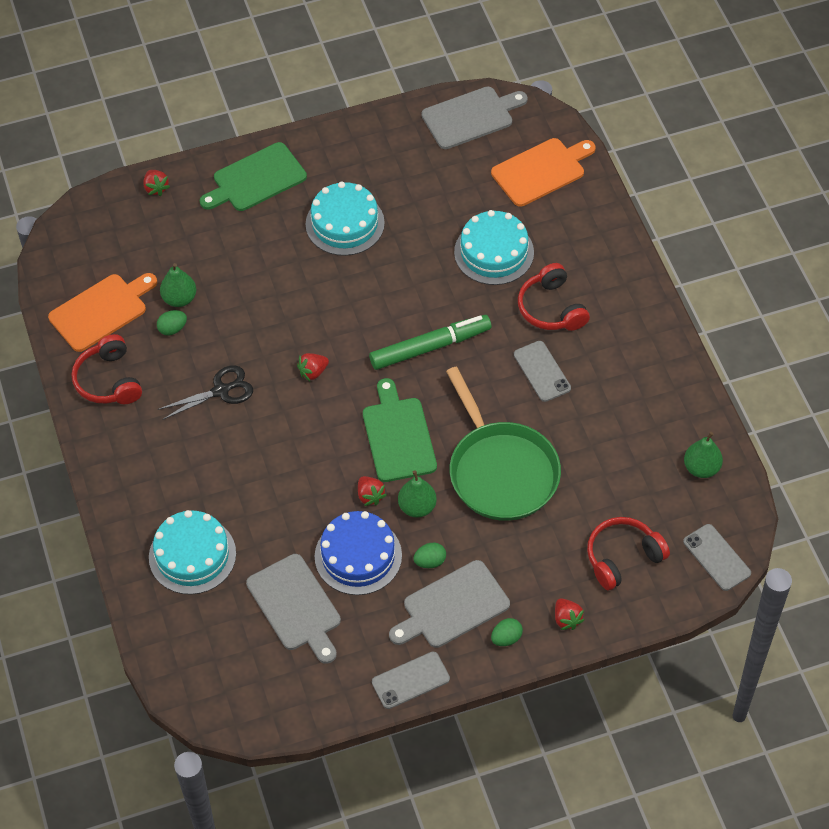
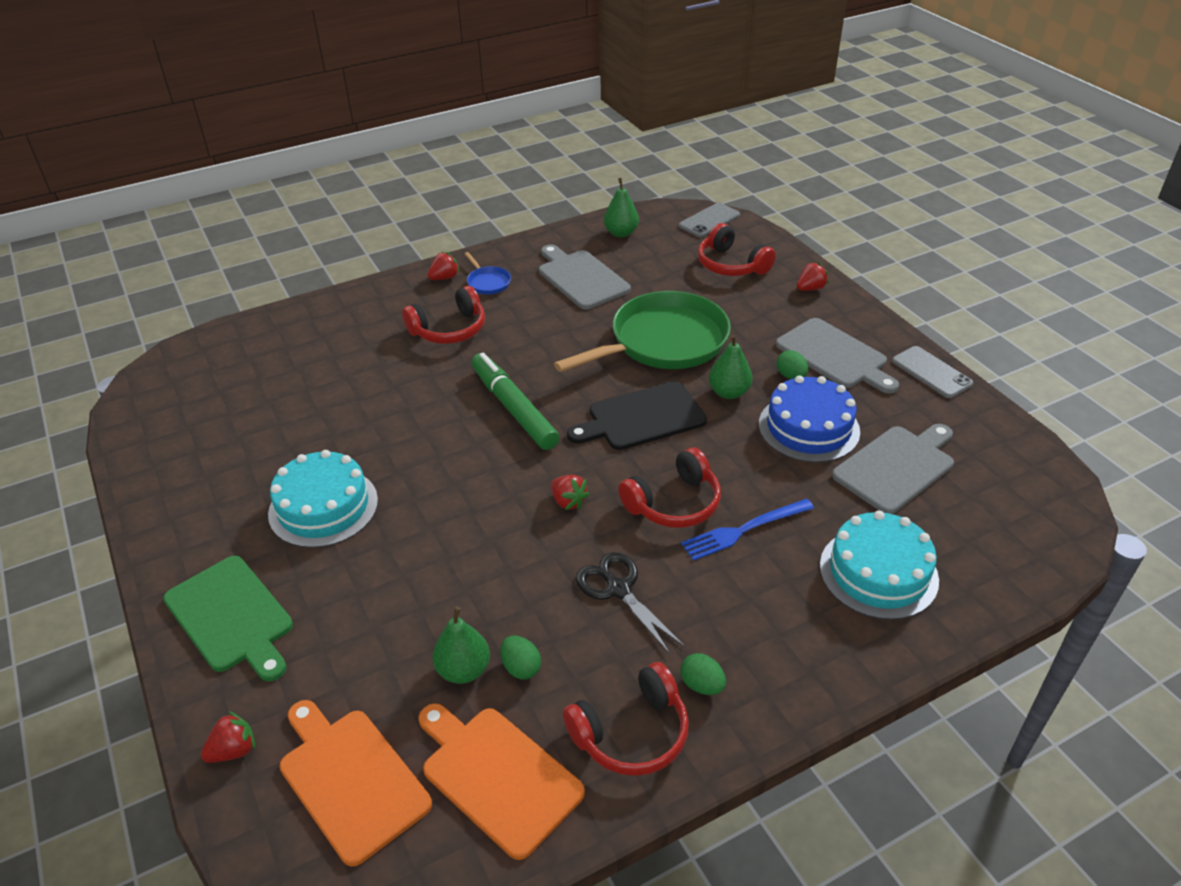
camera: 100 degrees left, 15 degrees down
red strawberry [358,476,387,506] -> red strawberry moved to [428,252,460,280]
green cutting board [363,378,437,482] -> black cutting board [567,381,707,450]
grey cutting board [421,86,528,149] -> grey cutting board moved to [539,245,631,309]
turquoise cake [454,210,534,285] -> none
orange cutting board [491,138,596,207] -> orange cutting board moved to [280,700,432,867]
green egg [491,618,523,646] -> green egg moved to [680,653,726,695]
grey phone [514,341,571,402] -> none
none -> blue pan [465,252,511,294]
none -> red headphones [618,448,721,528]
none -> blue fork [681,499,814,561]

